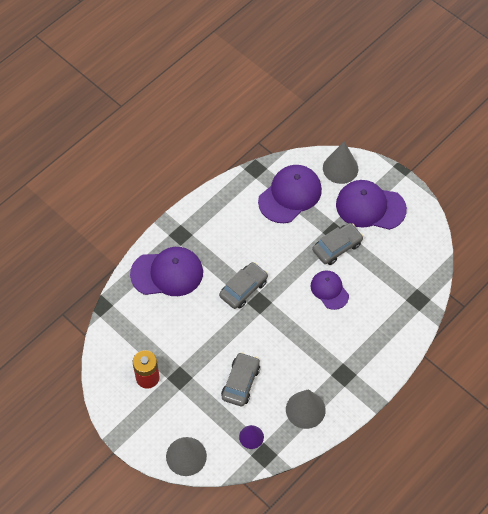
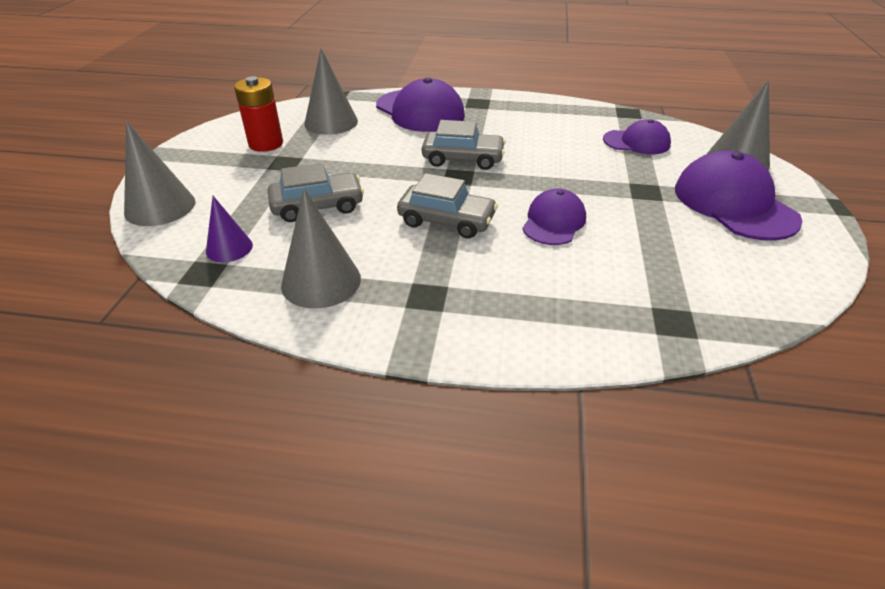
camera: 55 degrees right, 20 degrees down
purple cap [258,165,322,223] -> purple cap [603,119,671,154], size x0.60
grey car [312,223,363,265] -> grey car moved to [397,173,498,238]
none -> grey cone [304,48,358,135]

